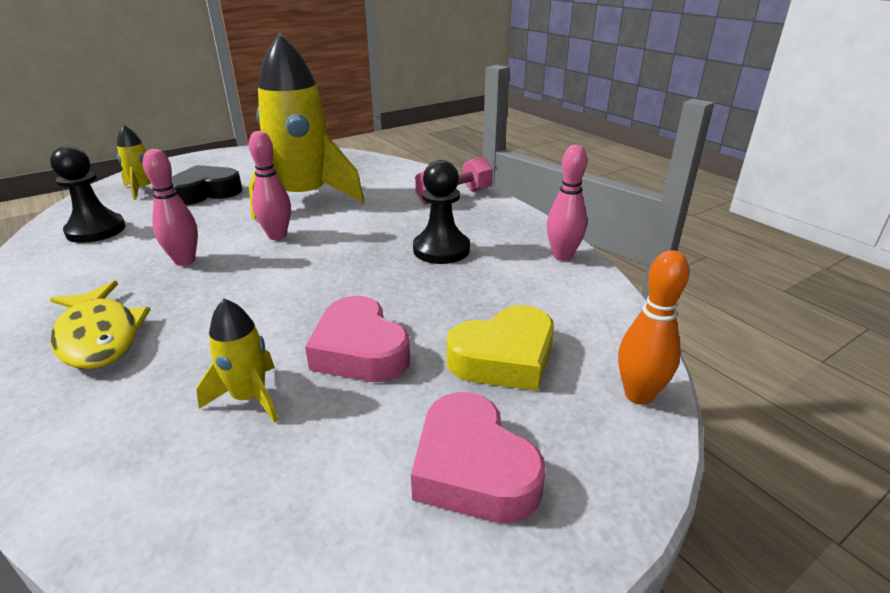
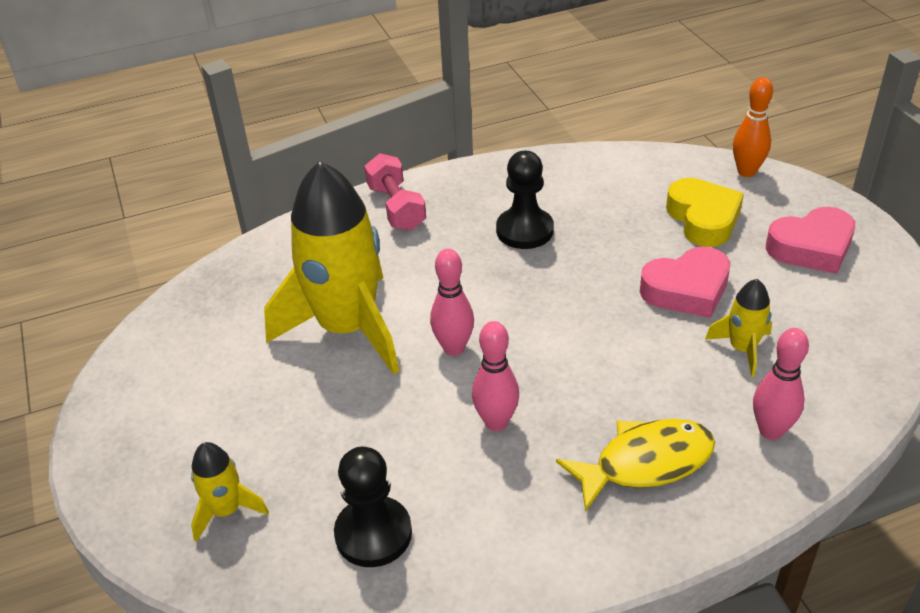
camera: 75 degrees left, 10 degrees up
black heart [172,165,242,205] -> none
pink bowling pin [547,145,587,261] -> pink bowling pin moved to [753,328,809,440]

